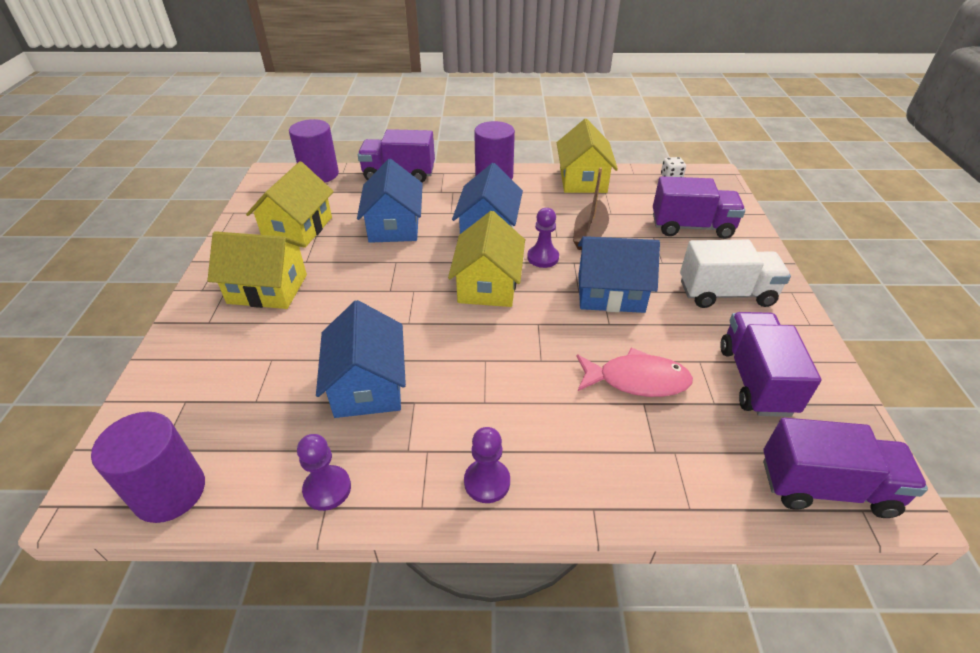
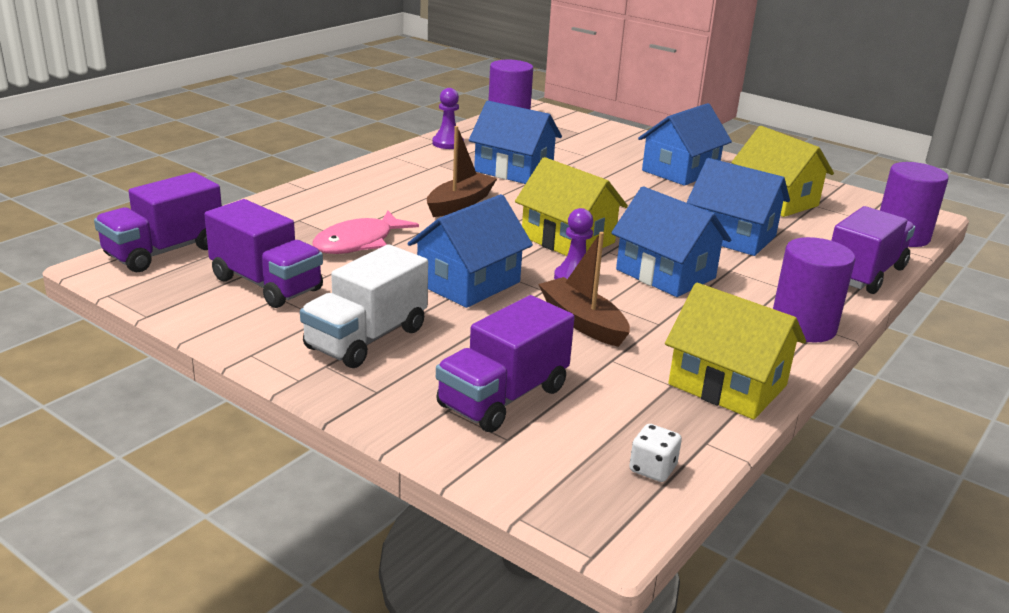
camera: 125 degrees right, 15 degrees down
yellow house [207,231,307,309] -> blue house [638,103,732,186]
purple pawn [464,427,510,503] -> none
none -> brown boat [427,126,497,217]

